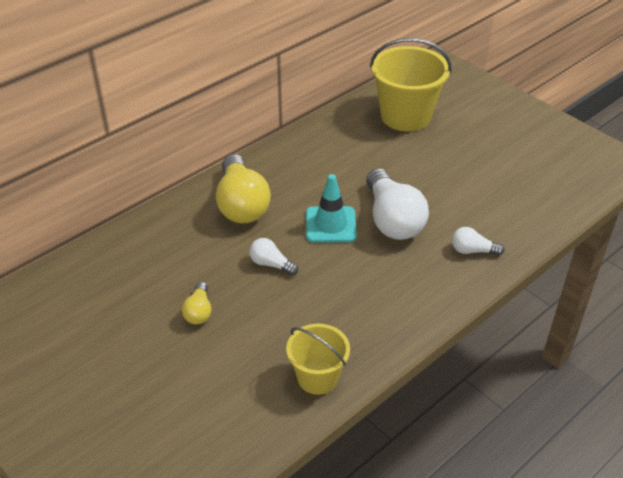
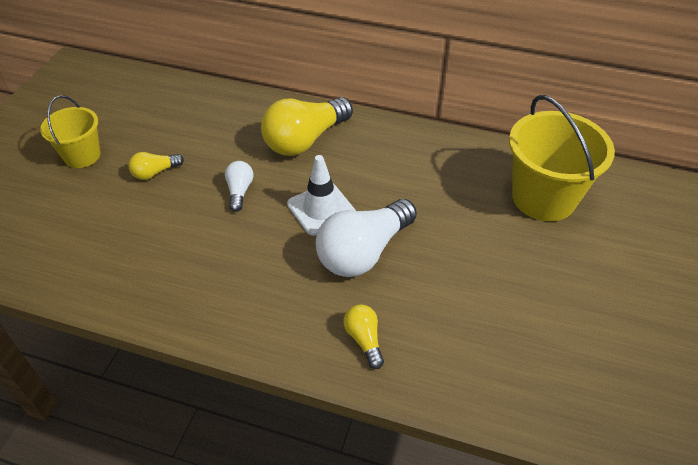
camera: 60 degrees right, 5 degrees up
yellow bucket [286,324,350,395] -> yellow bucket moved to [40,95,100,168]
turquoise traffic cone [306,174,357,243] -> white traffic cone [287,155,356,236]
white light bulb [452,227,505,256] -> yellow light bulb [344,304,384,369]

